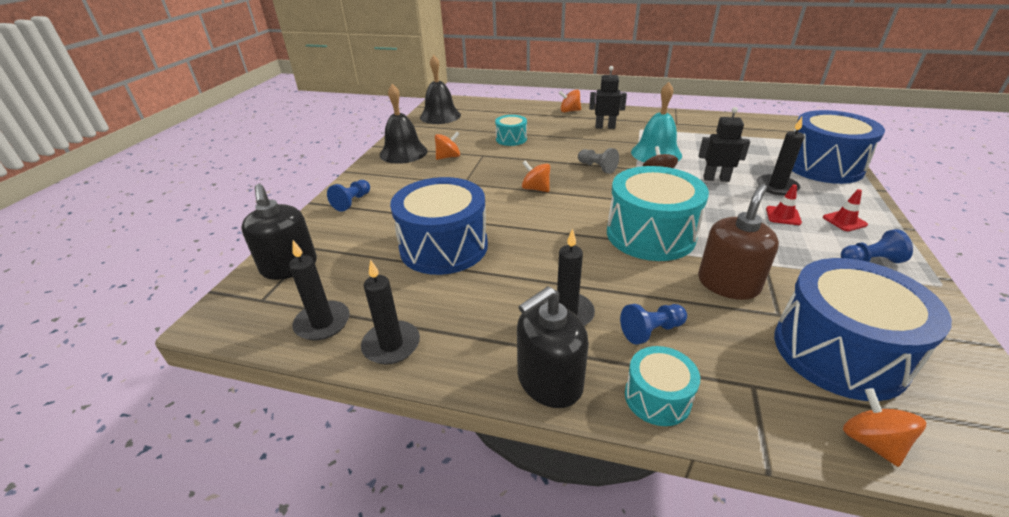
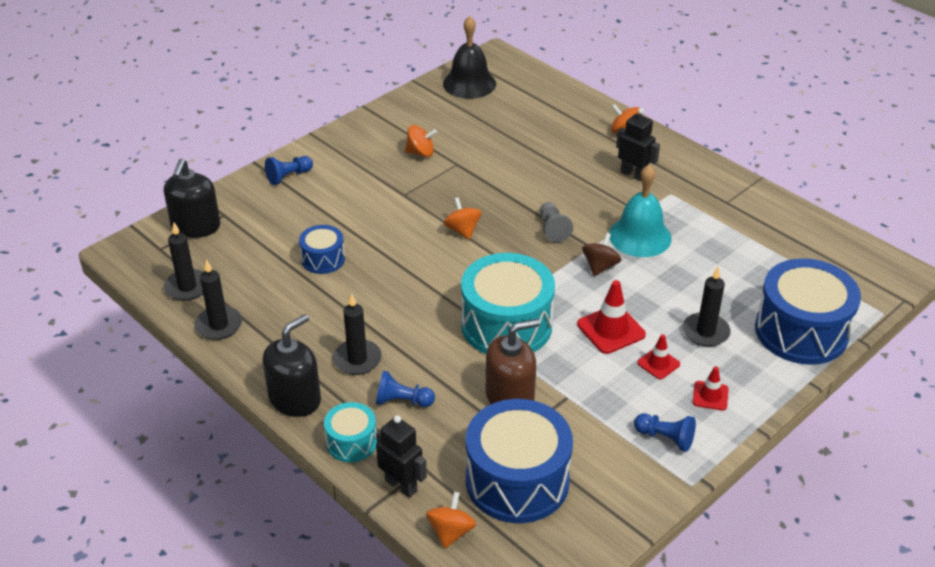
camera: 30 degrees right, 5 degrees up
black bell [380,84,428,164] -> none
blue drum [390,177,488,275] -> blue drum [299,225,345,274], size x0.51
turquoise drum [495,115,527,146] -> none
black soap dispenser [517,286,589,408] -> black soap dispenser turned 135 degrees clockwise [263,314,321,417]
black robot [699,107,750,182] -> black robot moved to [376,415,427,498]
none -> red traffic cone [577,280,646,354]

